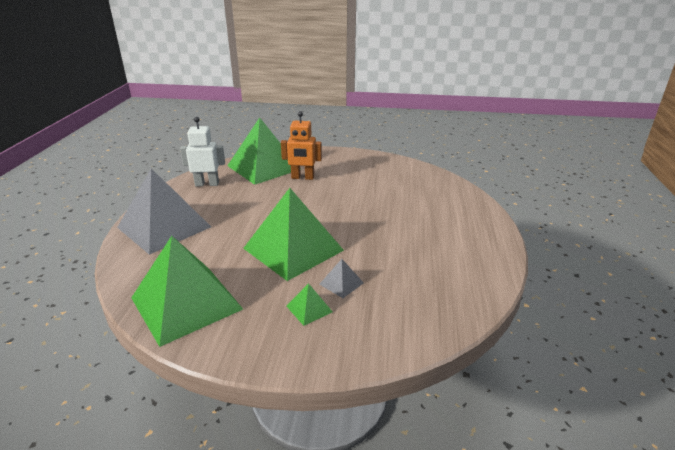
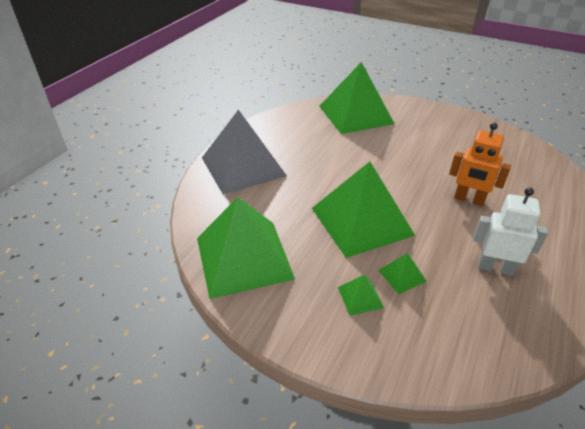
camera: 20 degrees right, 10 degrees up
white robot [180,117,225,186] -> white robot moved to [473,187,548,276]
orange robot [281,111,322,180] -> orange robot moved to [449,123,511,206]
grey pyramid [319,259,364,298] -> green pyramid [378,253,427,294]

